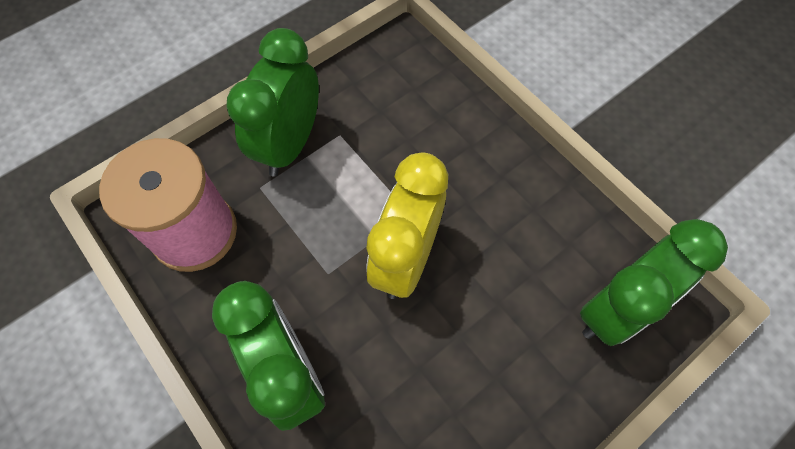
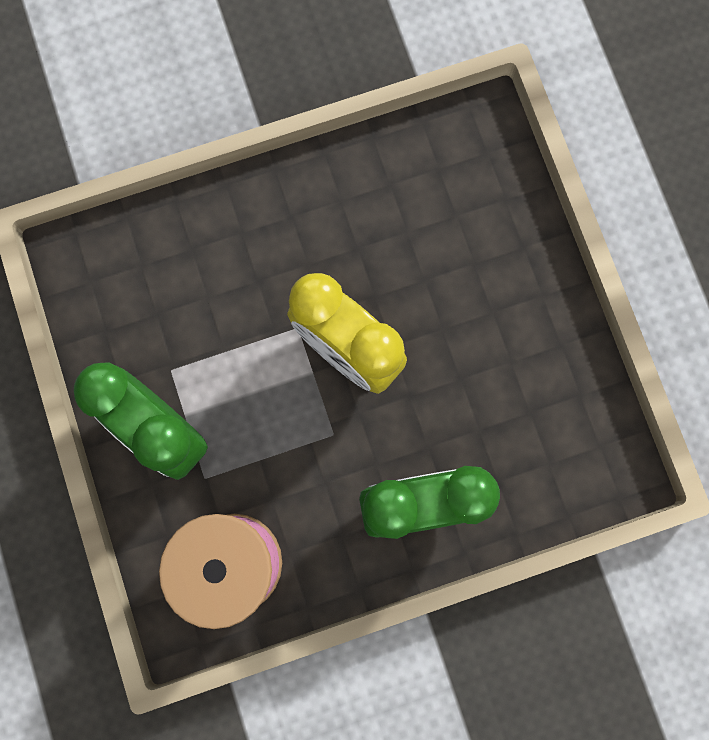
camera: 70 degrees left, 15 degrees up
green clock [580,219,728,346] -> none

